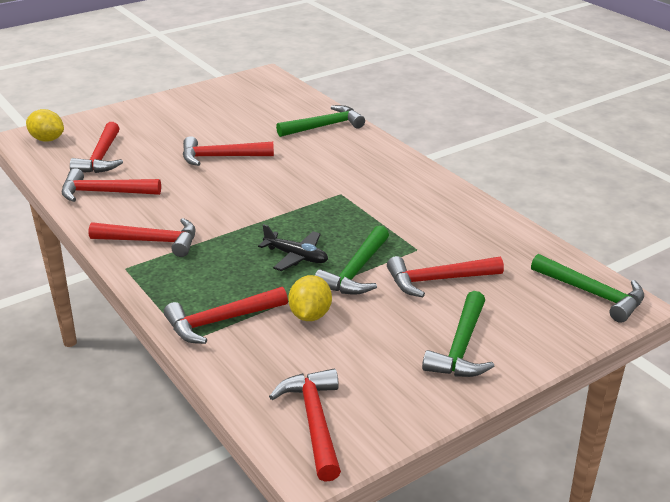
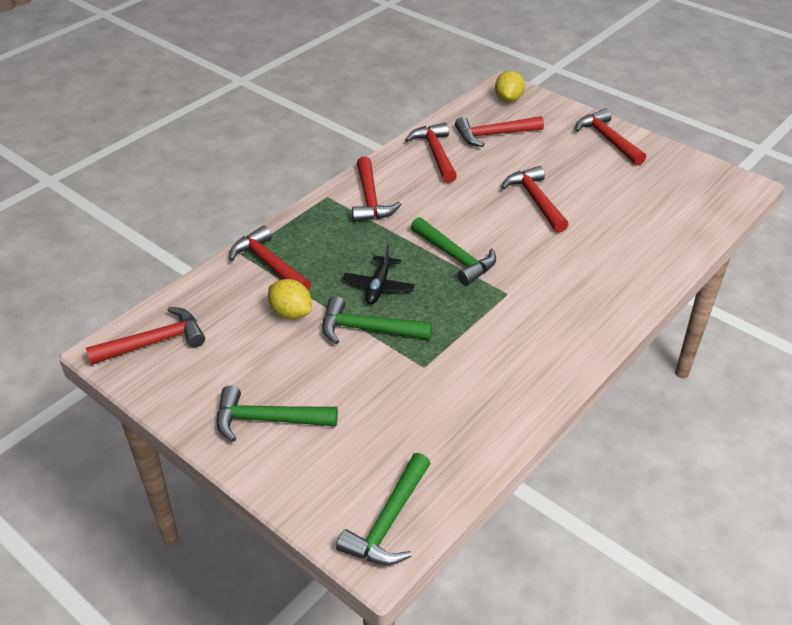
camera: 75 degrees right, 10 degrees up
green hammer [276,105,365,137] -> green hammer moved to [411,217,496,286]
yellow lemon [288,275,332,321] -> yellow lemon turned 45 degrees clockwise [268,279,312,319]
red hammer [387,256,504,297] -> red hammer moved to [575,109,646,166]

